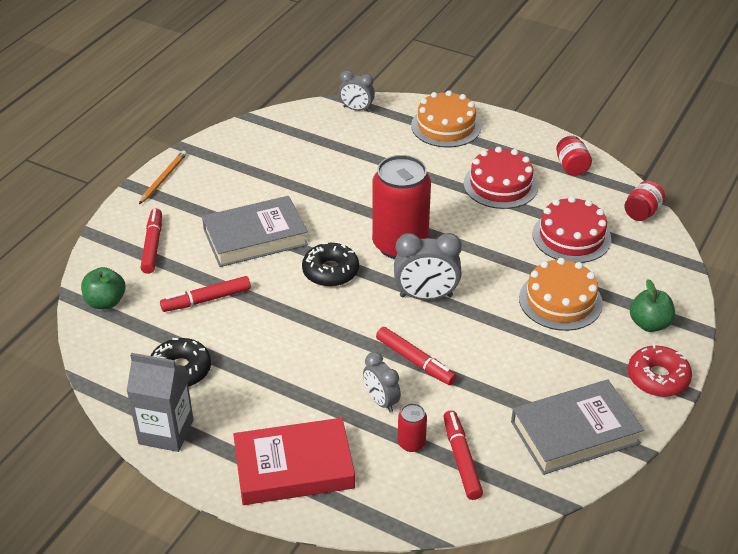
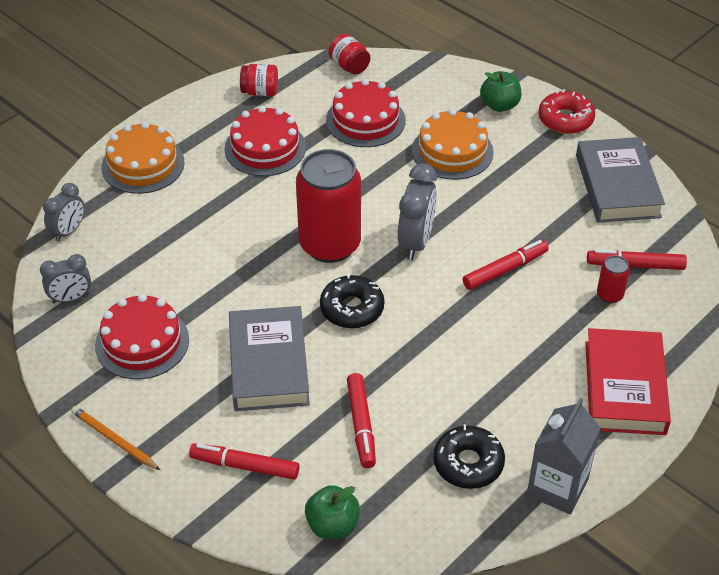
camera: 75 degrees left, 5 degrees up
grey clock [363,352,401,412] -> grey clock moved to [40,254,91,303]
none -> red cake [95,294,189,379]

